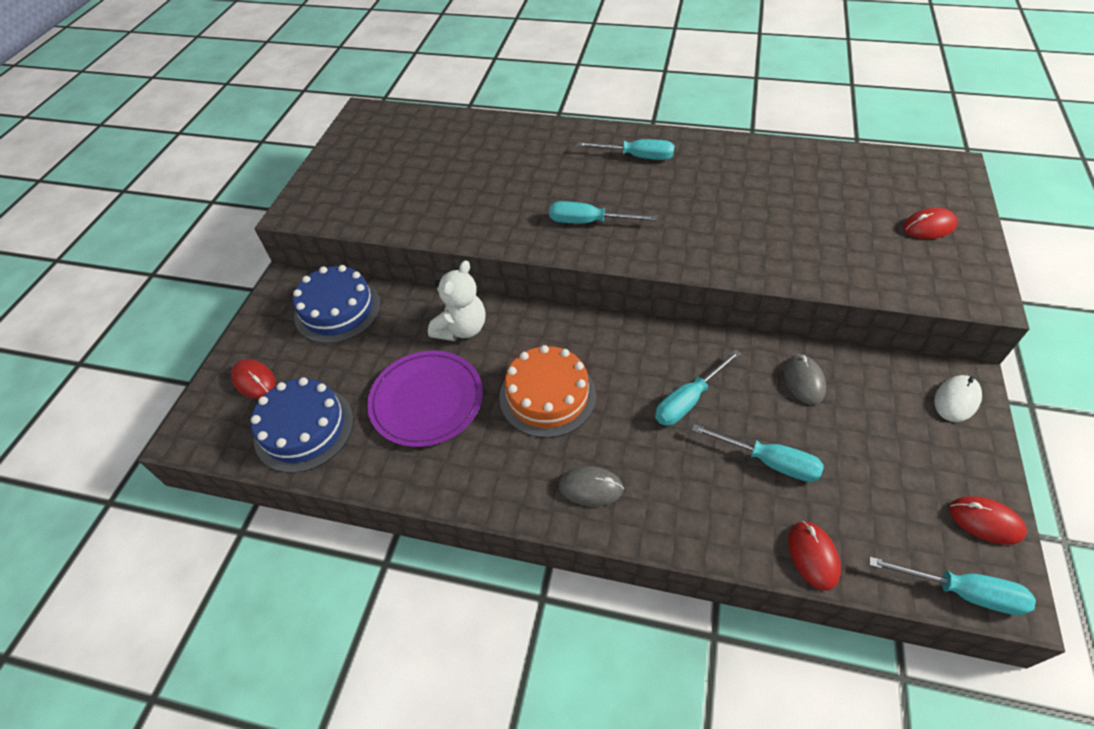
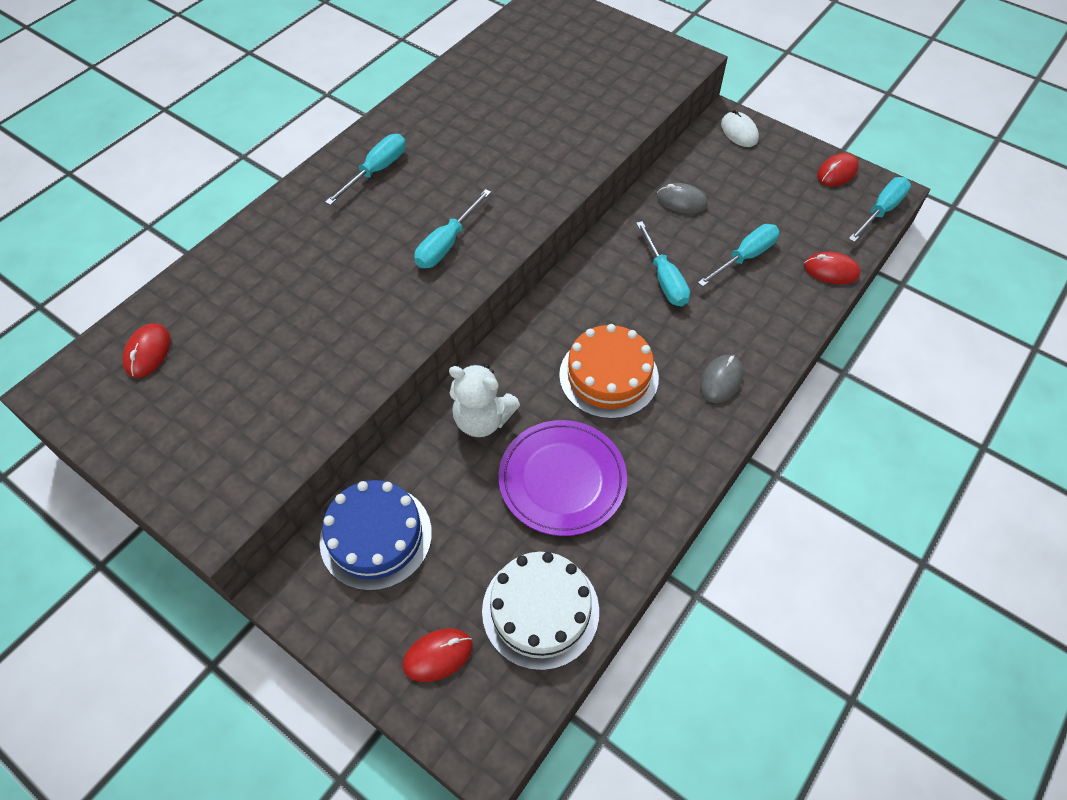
camera: 70 degrees left, 5 degrees up
blue cake [251,377,353,473] -> white cake [482,552,599,670]
white teddy bear [428,260,485,341] -> white teddy bear turned 150 degrees clockwise [449,364,520,437]
red mouse [903,208,958,239] -> red mouse moved to [123,323,170,378]

